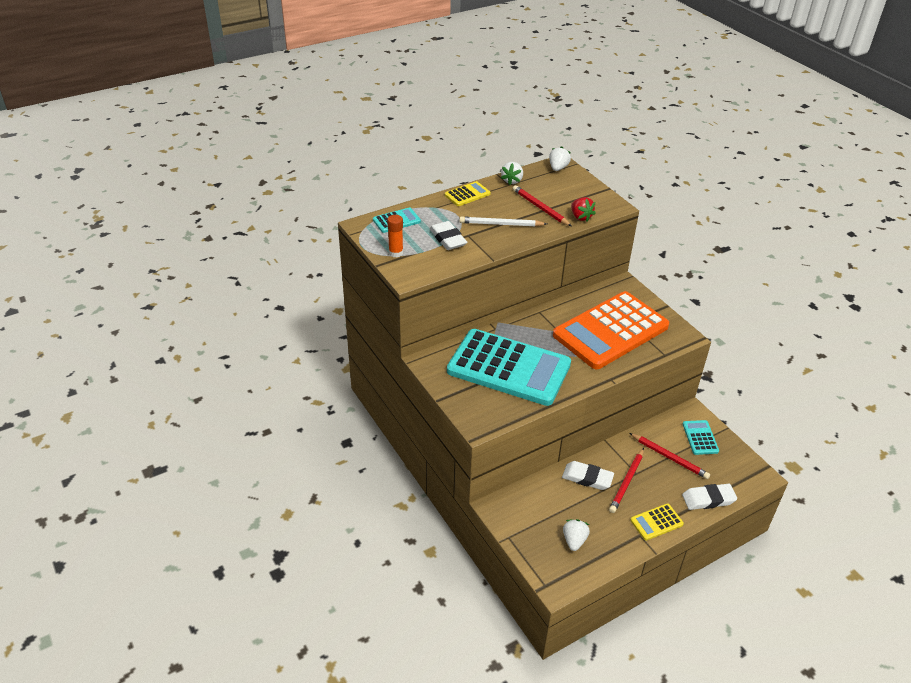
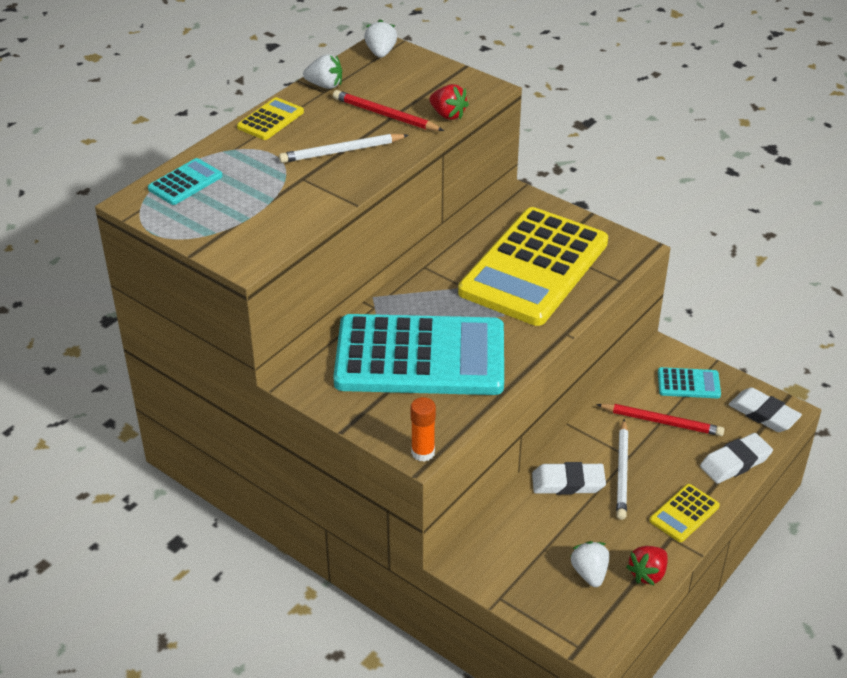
camera: 20 degrees left, 0 degrees up
orange glue stick [387,215,403,258] -> orange glue stick moved to [410,397,436,462]
white eraser [429,221,467,250] -> white eraser moved to [728,387,802,432]
white strawberry [501,162,523,185] -> white strawberry turned 75 degrees counterclockwise [303,54,342,89]
orange calculator [553,291,669,369] -> yellow calculator [458,207,608,326]
red pencil [609,448,644,513] -> white pencil [616,419,628,520]
turquoise calculator [683,420,719,455] -> turquoise calculator turned 120 degrees clockwise [658,367,721,398]
none -> red strawberry [626,546,668,586]

